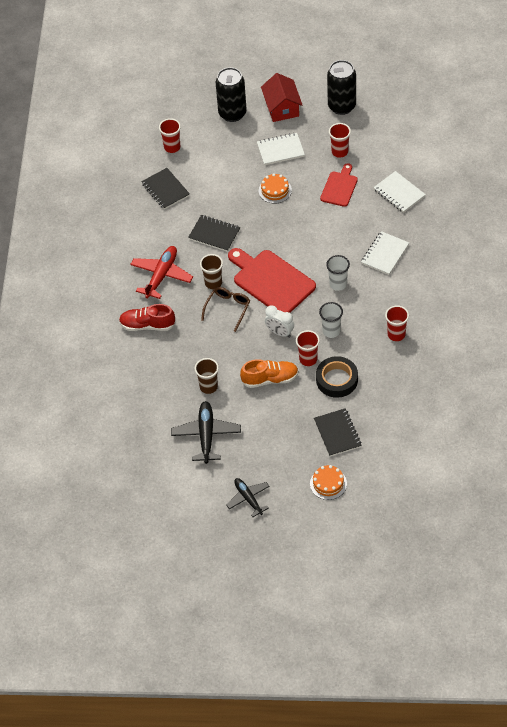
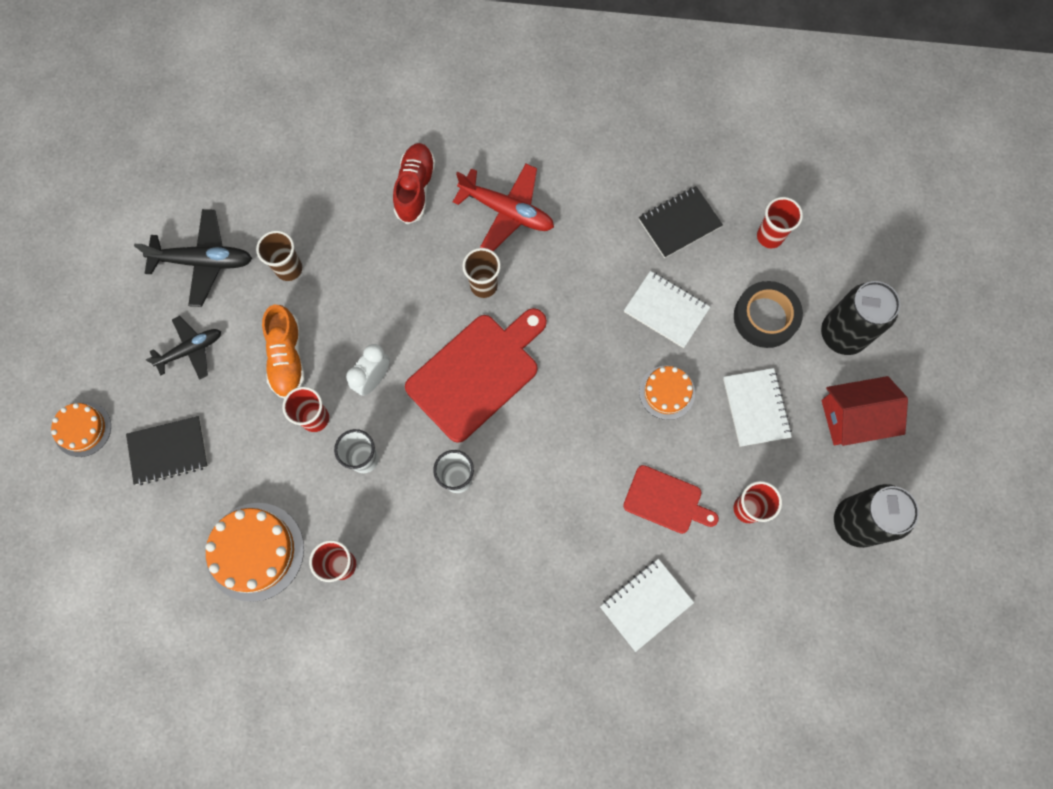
camera: 90 degrees right, 20 degrees up
black notebook [188,215,240,252] -> none
brown glasses [201,287,250,332] -> none
black plane [226,478,269,517] -> black plane moved to [146,316,221,379]
black tape [316,356,358,398] -> black tape moved to [734,281,803,348]
white notebook [361,231,409,275] -> white notebook moved to [624,271,710,348]
none -> orange cake [206,503,304,602]

